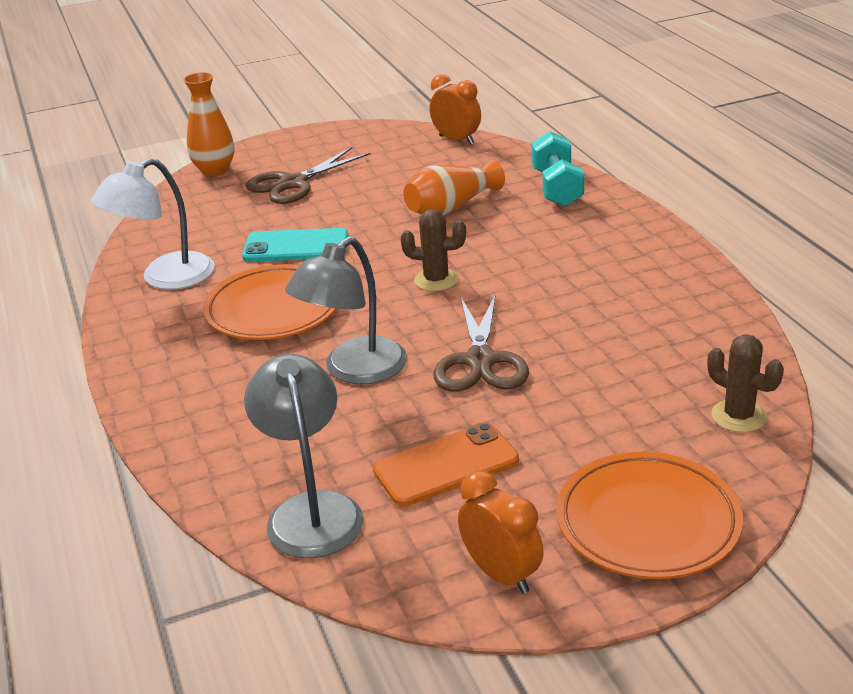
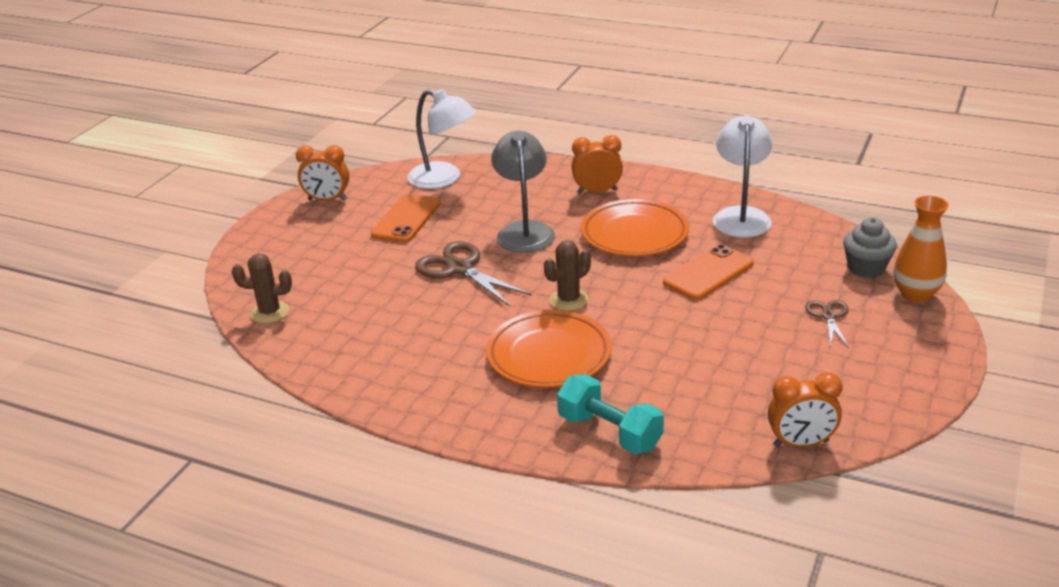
camera: 135 degrees right, 0 degrees up
turquoise phone [242,228,349,262] -> orange phone [663,244,754,300]
grey lamp [244,354,363,558] -> white lamp [407,89,476,189]
brown scissors [246,147,371,204] -> brown scissors [805,300,849,348], size x0.56
orange vase [403,160,505,216] -> none
orange plate [556,452,743,579] -> orange plate moved to [486,310,612,388]
none -> orange clock [571,135,623,194]
none -> grey cupcake [843,218,897,278]

